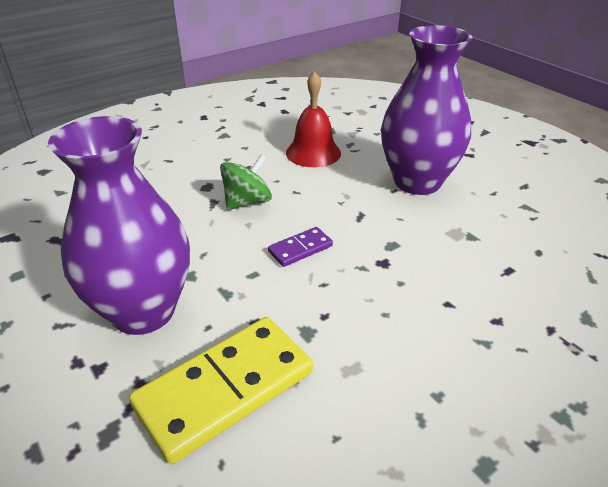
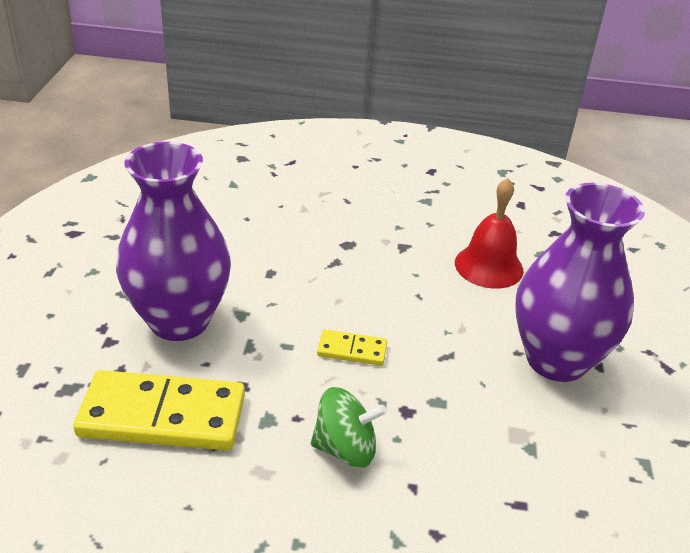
camera: 40 degrees right, 0 degrees up
green spinning top [220,154,272,210] -> green spinning top moved to [311,387,387,468]
purple domino [268,227,333,267] -> yellow domino [317,329,387,366]

